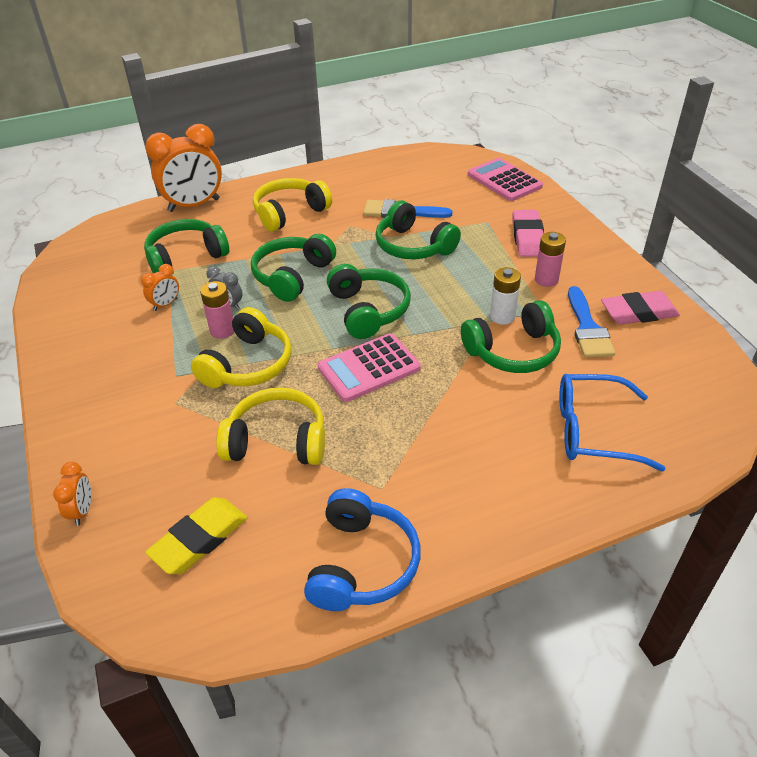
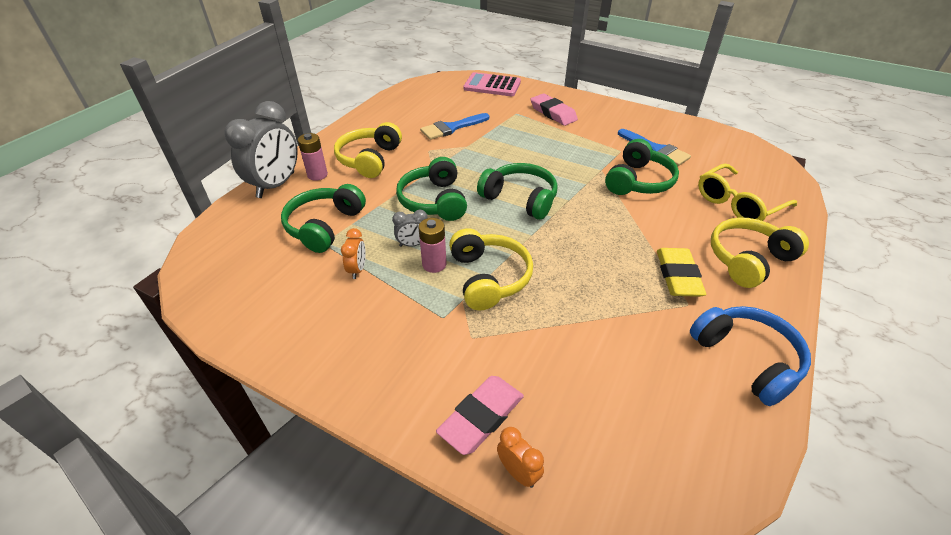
camera: 40 degrees left, 0 degrees up
orange clock [145,124,222,212] -> grey clock [225,101,298,198]
yellow eraser [145,497,248,574] -> yellow eraser moved to [657,248,706,297]
yellow headphones [216,387,325,465] -> yellow headphones moved to [711,218,809,288]
pink calculator [318,333,421,402] -> none
green headphones [376,200,461,259] -> none
white battery [490,267,521,325] -> none
pink battery [535,232,566,287] -> pink battery moved to [298,133,328,181]
blue glasses [559,374,666,471] -> yellow glasses [698,164,797,221]
pink eraser [601,291,680,324] -> pink eraser moved to [436,376,524,455]

